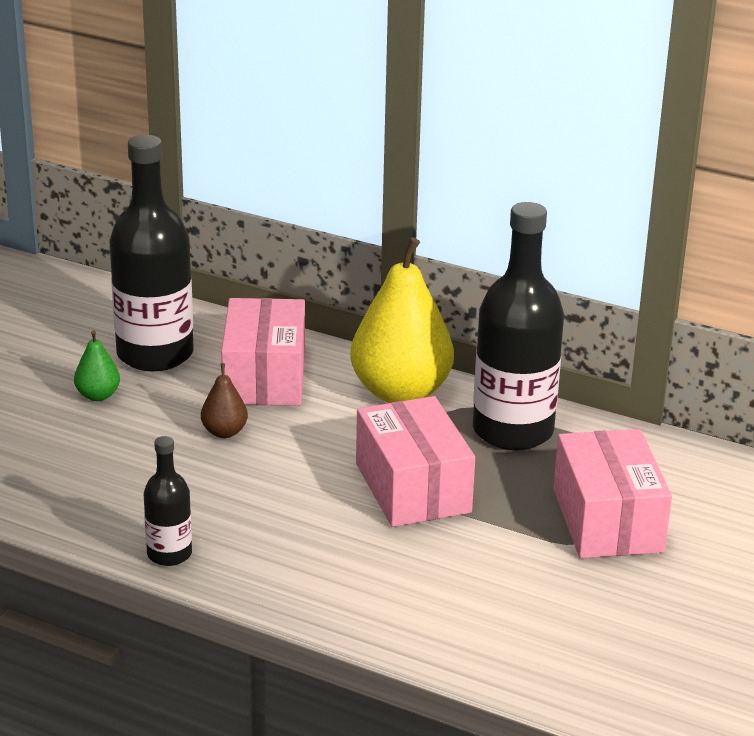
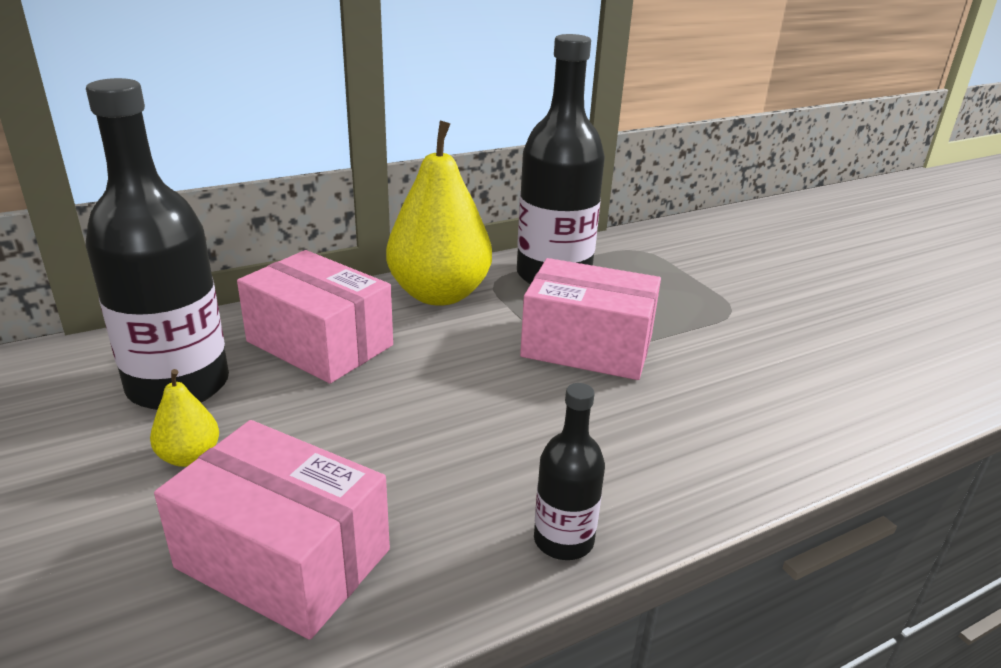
camera: 55 degrees left, 0 degrees up
green pear [74,330,120,401] -> yellow pear [150,369,219,467]
brown pear [201,363,248,438] -> none
pink box [553,429,672,558] -> pink box moved to [154,420,390,640]

